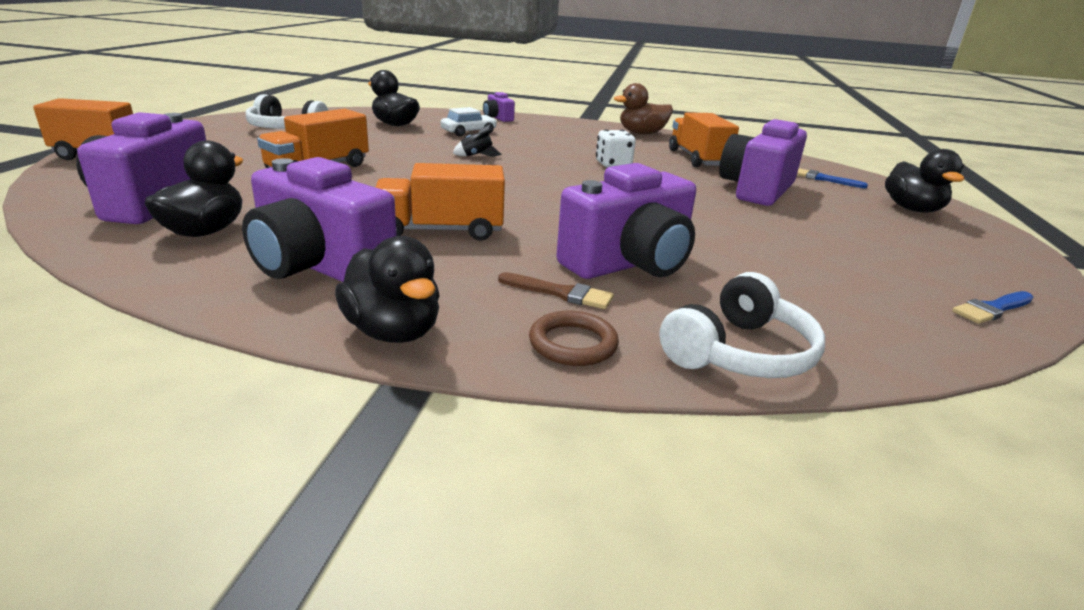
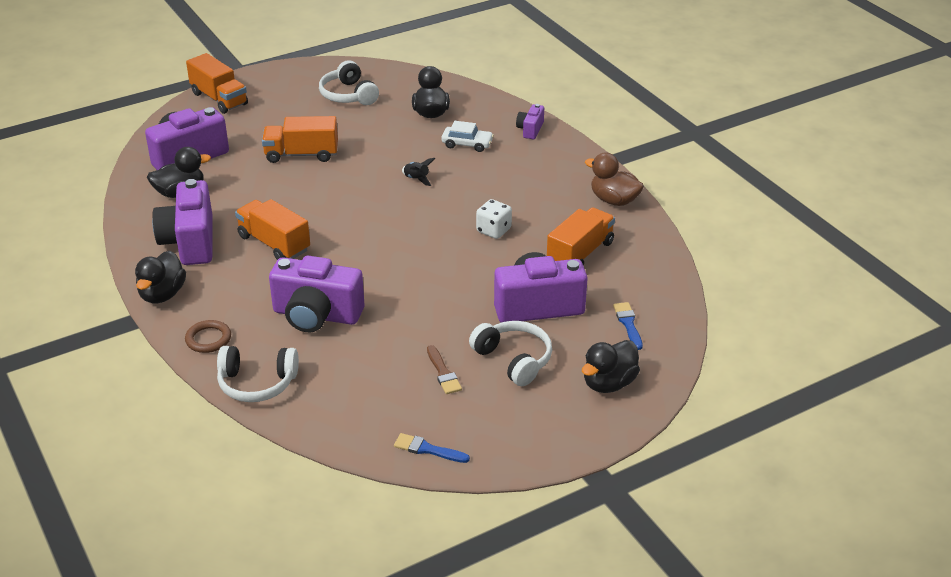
camera: 50 degrees right, 10 degrees up
brown brush [498,272,614,309] -> brown brush moved to [427,345,462,394]
none -> white headphones [469,321,552,386]

